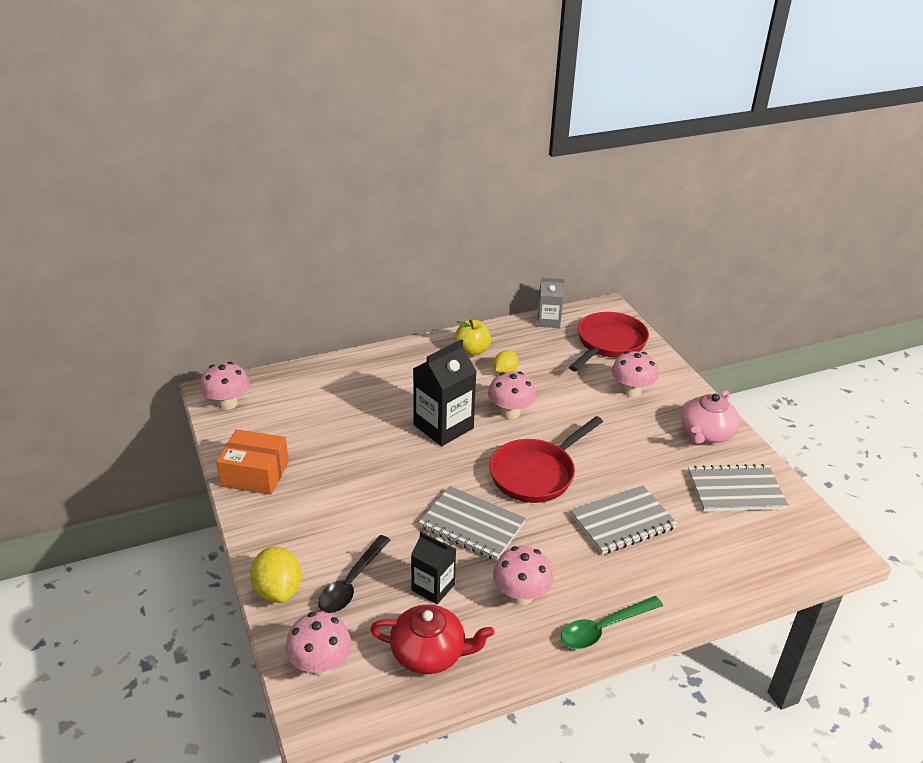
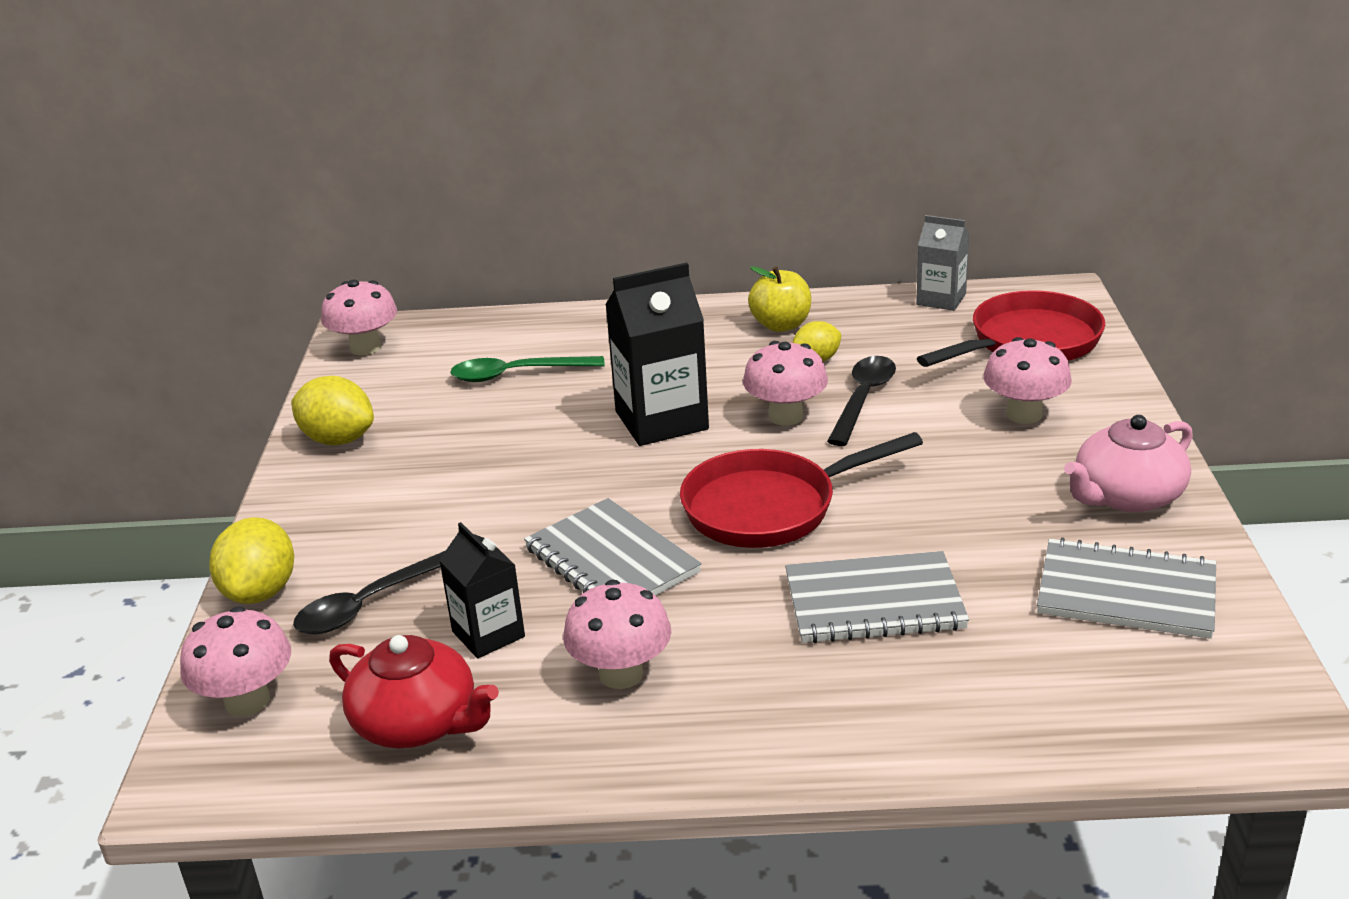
camera: 25 degrees right, 5 degrees down
orange box [216,429,289,495] -> yellow lemon [291,376,374,445]
green spoon [561,596,663,649] -> green spoon moved to [450,356,605,382]
none -> black spoon [827,356,896,446]

